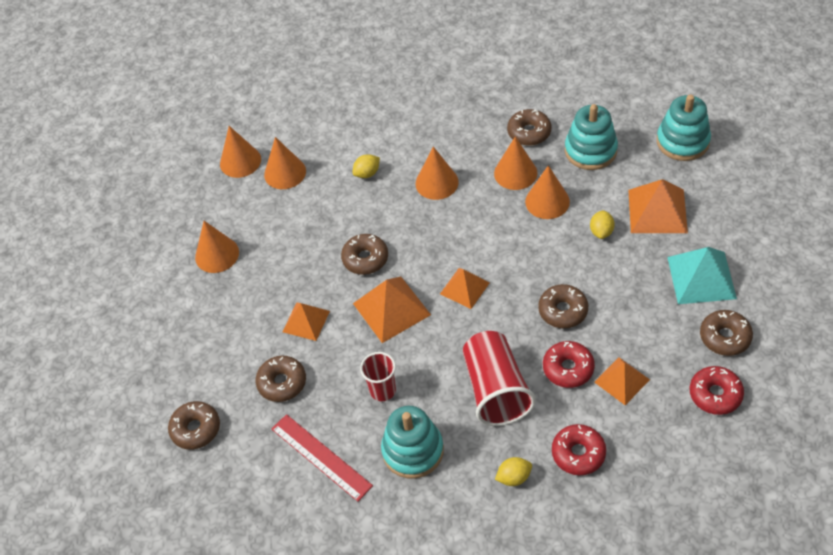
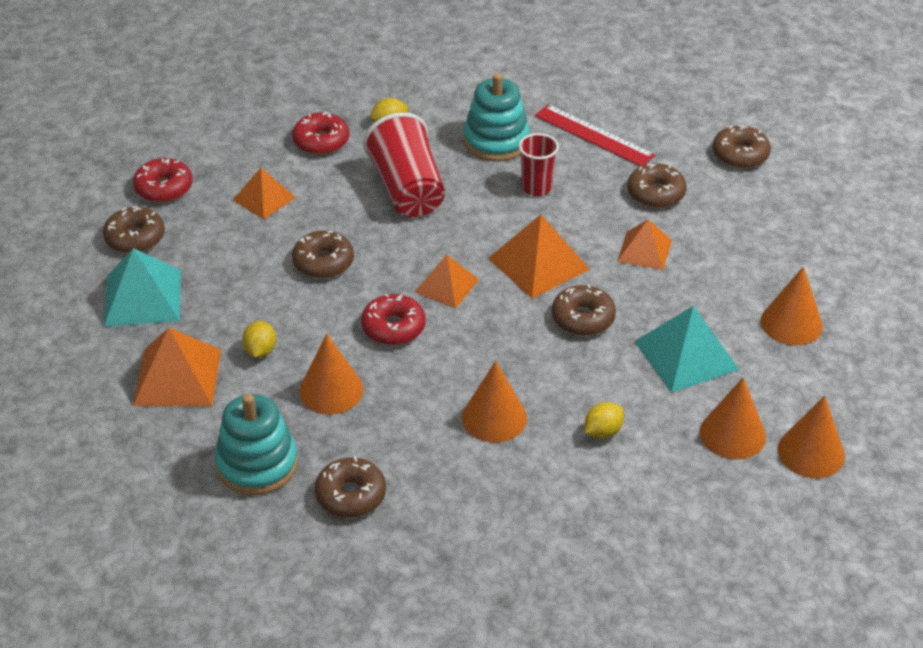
camera: 170 degrees right, 10 degrees down
orange cone [494,136,537,190] -> none
red donut [543,341,595,388] -> red donut moved to [361,293,425,345]
turquoise stacking toy [657,95,711,161] -> none
none -> turquoise pyramid [634,306,739,393]

